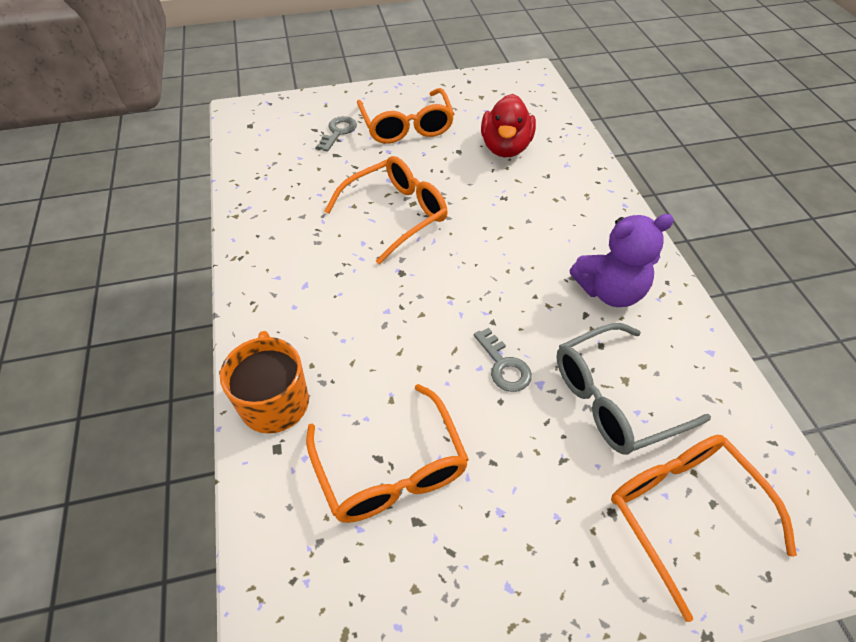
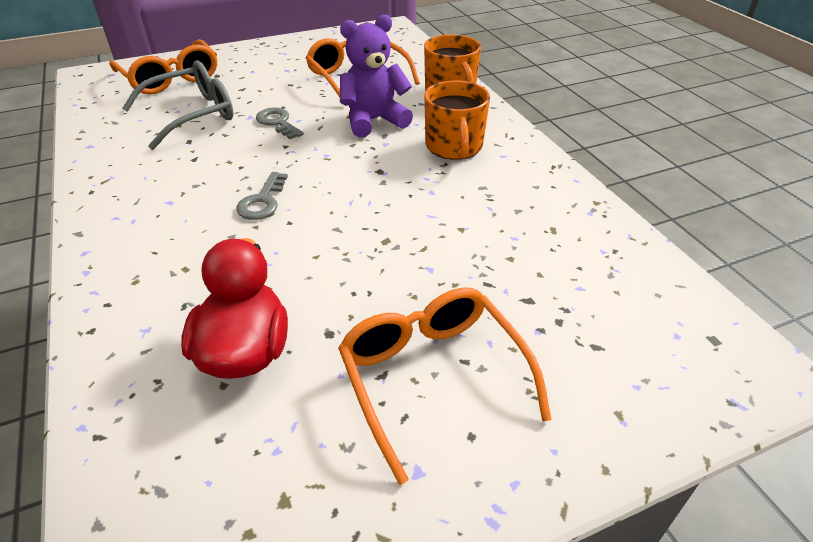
camera: 170 degrees right, 10 degrees down
grey key [316,116,357,152] -> grey key moved to [236,172,288,220]
orange glasses [325,156,448,265] -> none
purple teddy bear [570,214,674,307] -> purple teddy bear moved to [340,14,413,137]
none -> orange mug [424,80,490,160]

